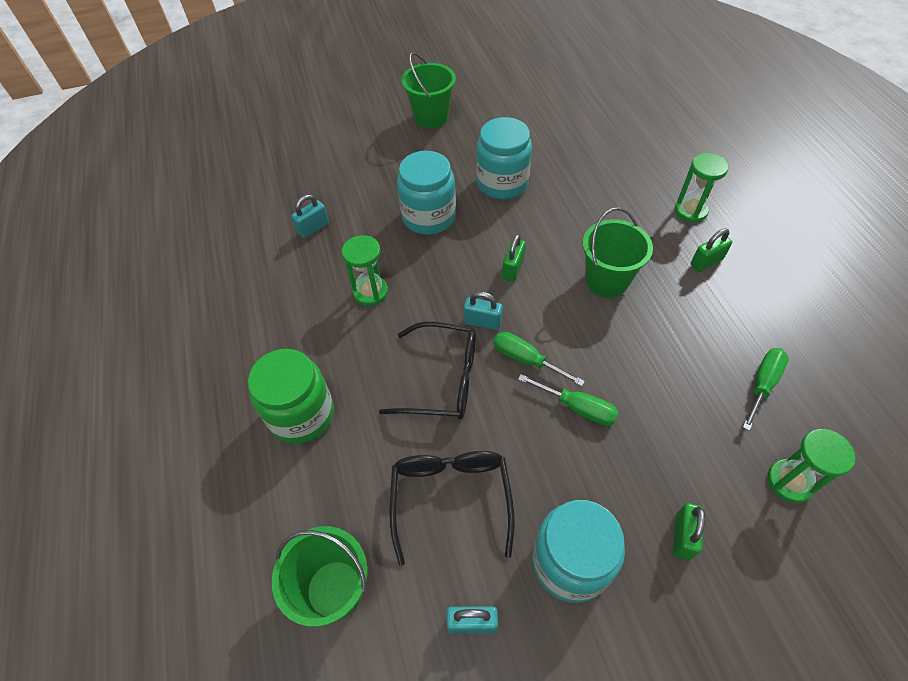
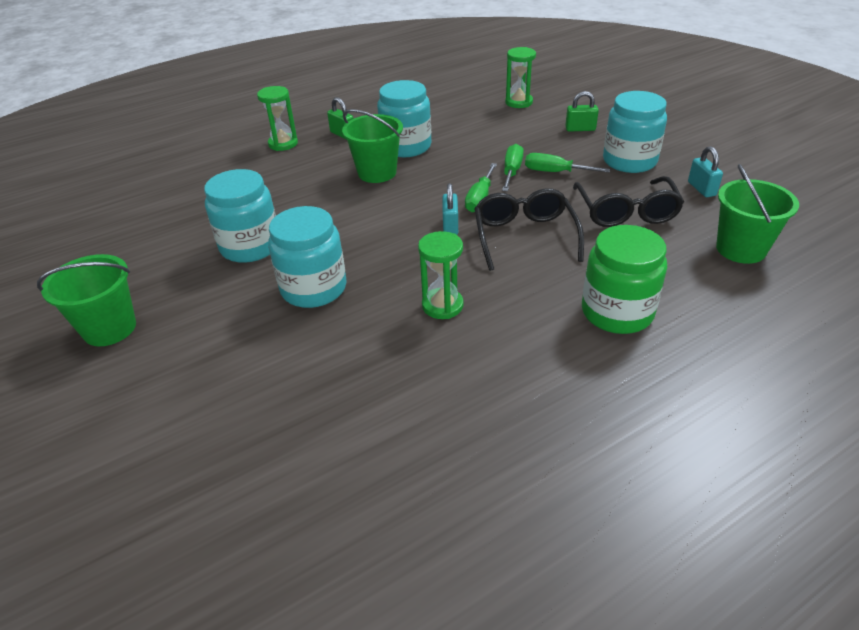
camera: 105 degrees left, 15 degrees down
turquoise padlock [292,195,329,238] -> none
black glasses [390,451,515,566] -> black glasses turned 75 degrees counterclockwise [573,176,684,227]
green padlock [502,234,526,282] -> none
green screwdriver [742,348,789,431] -> green screwdriver moved to [525,153,610,172]
none -> turquoise jar [377,80,432,157]

